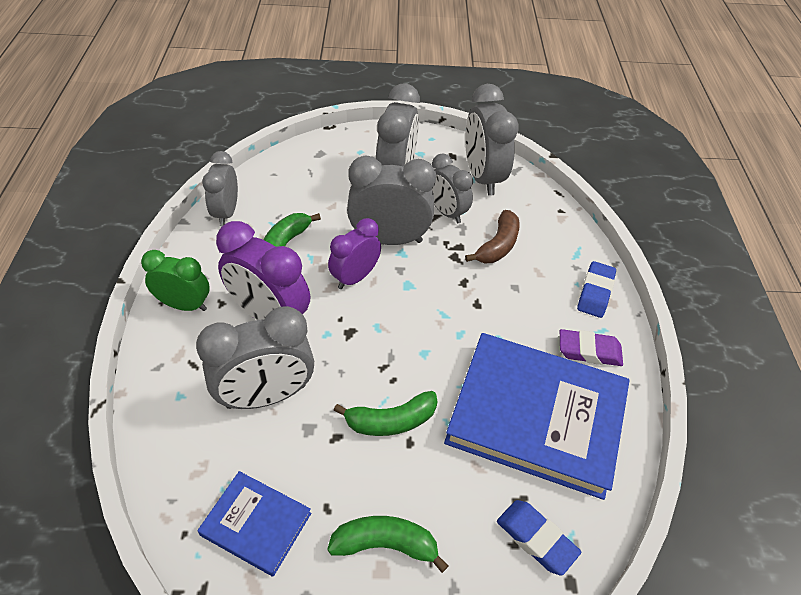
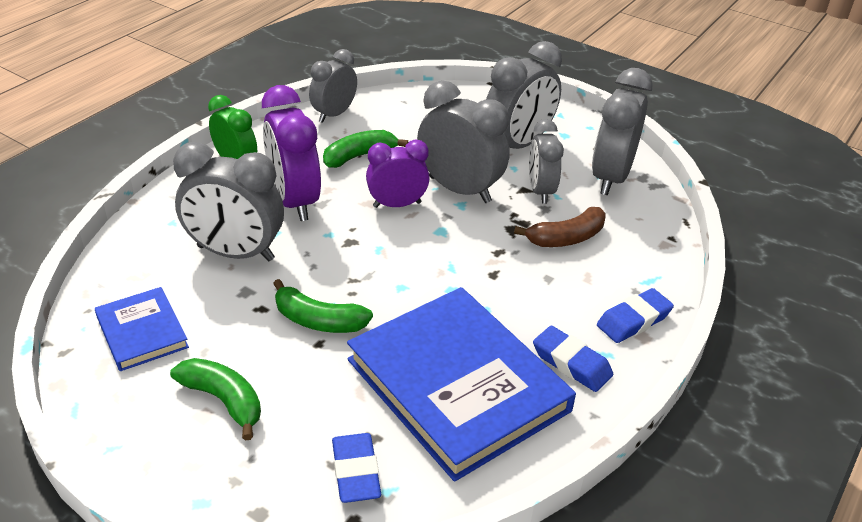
camera: 35 degrees right, 10 degrees down
purple eraser [560,329,623,366] -> blue eraser [533,326,613,392]

